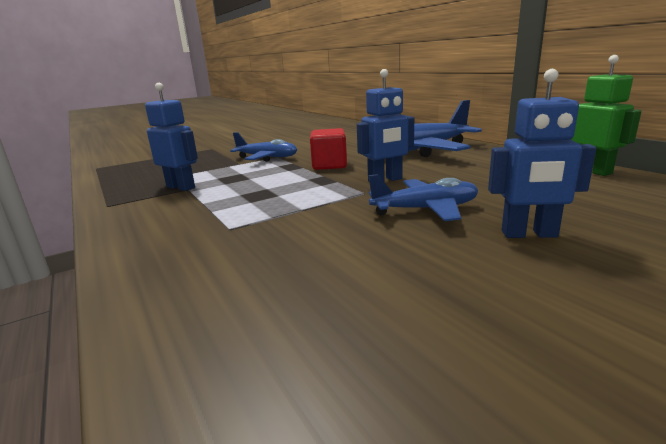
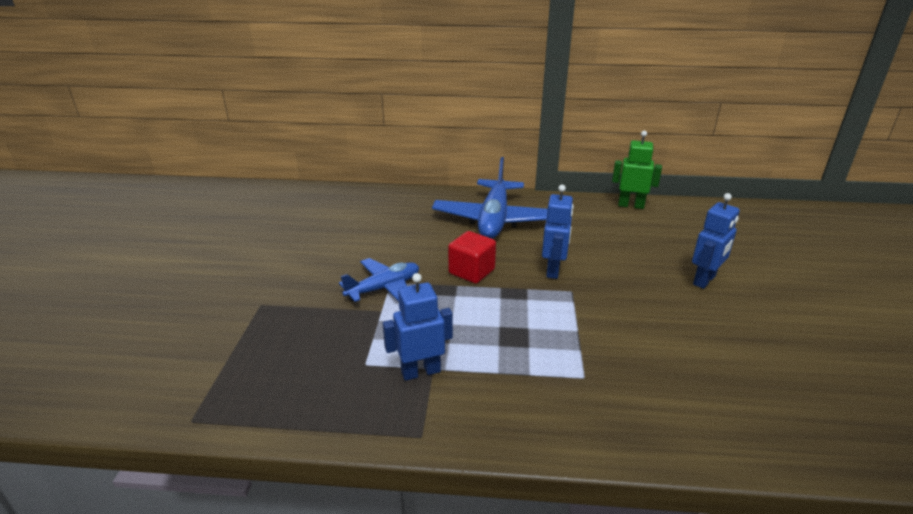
camera: 55 degrees left, 10 degrees up
blue plane [368,174,479,221] -> none

